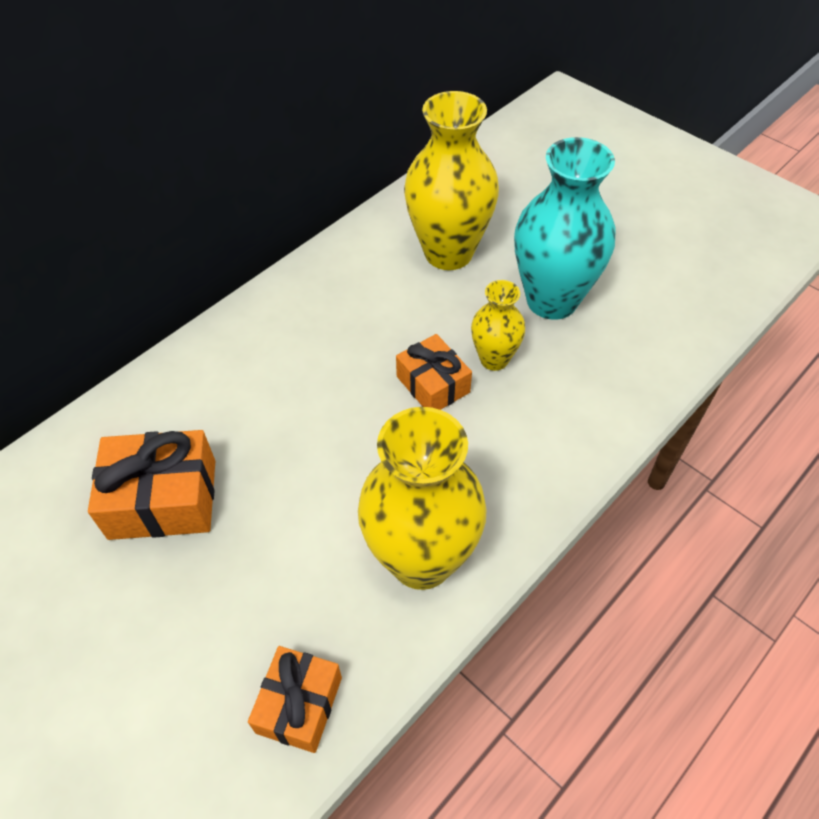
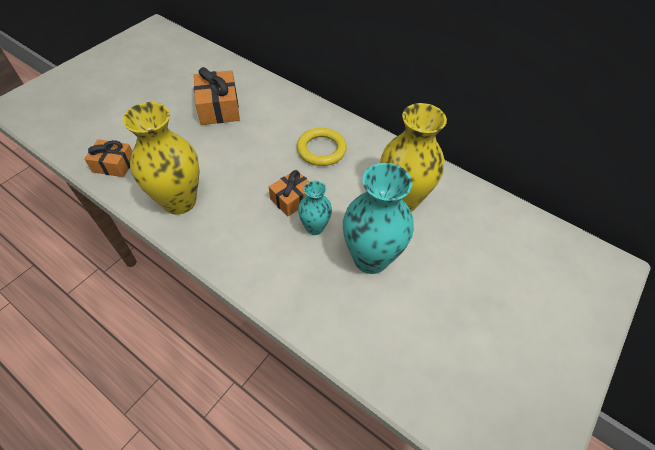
camera: 80 degrees right, 0 degrees up
yellow vase [471,280,525,371] -> turquoise vase [298,181,332,235]
none -> yellow ring [297,128,347,166]

